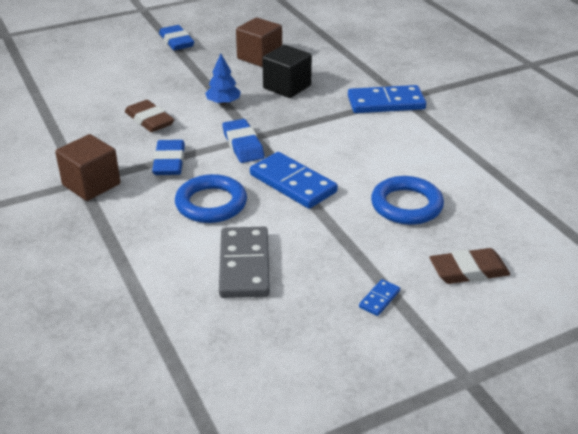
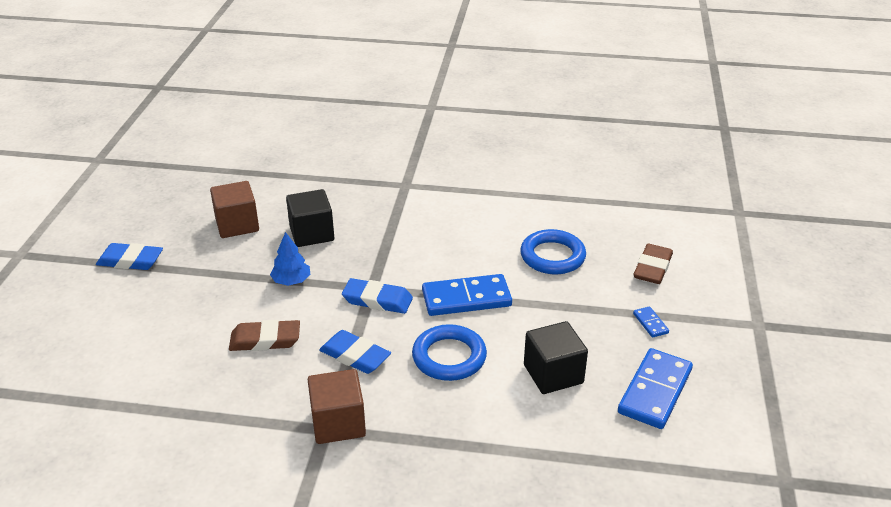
camera: 55 degrees left, 0 degrees up
grey domino [219,227,270,298] -> black cube [524,321,588,394]
blue domino [348,85,426,113] -> blue domino moved to [618,348,693,429]

